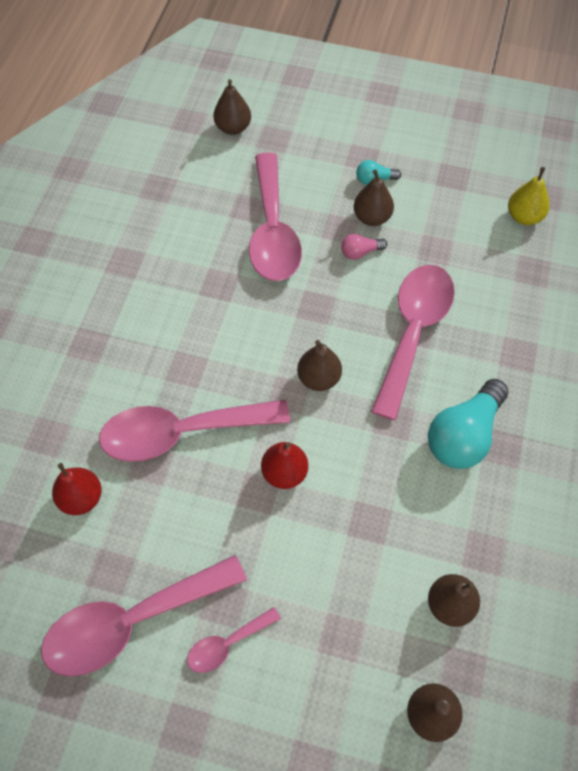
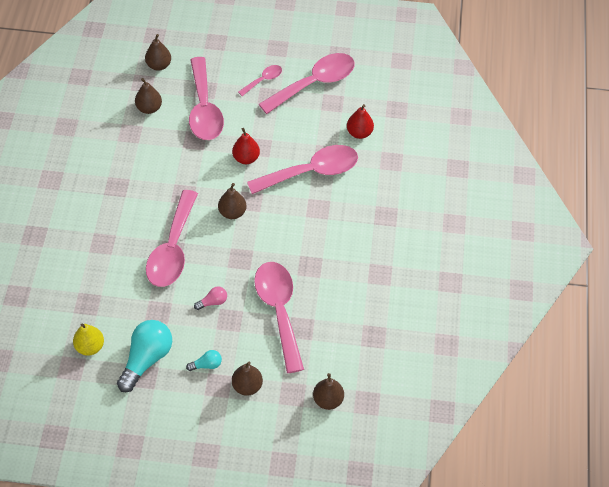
camera: 170 degrees right, 5 degrees down
brown pear [354,169,394,226] -> brown pear moved to [232,361,263,396]
turquoise light bulb [428,379,509,469] -> turquoise light bulb moved to [117,320,172,392]
none -> pink spoon [189,57,224,140]

